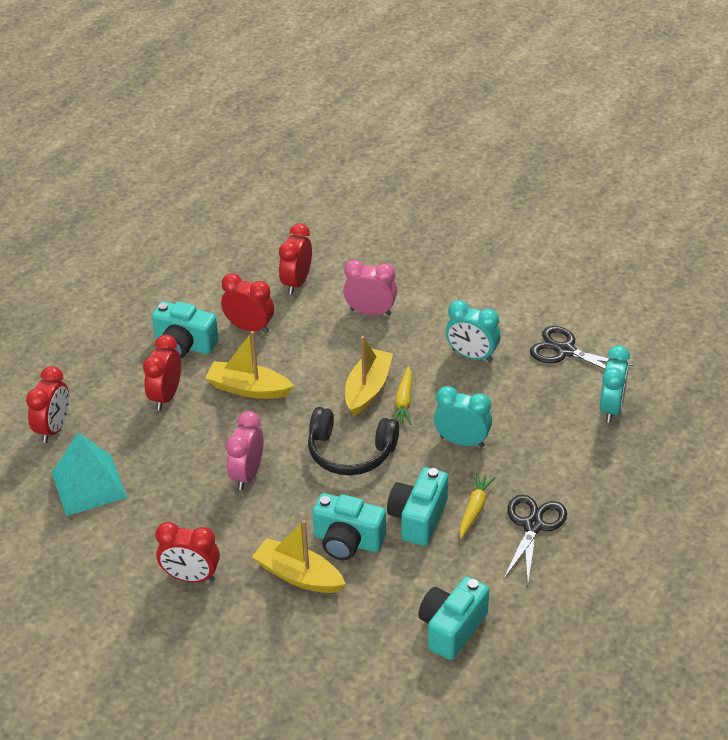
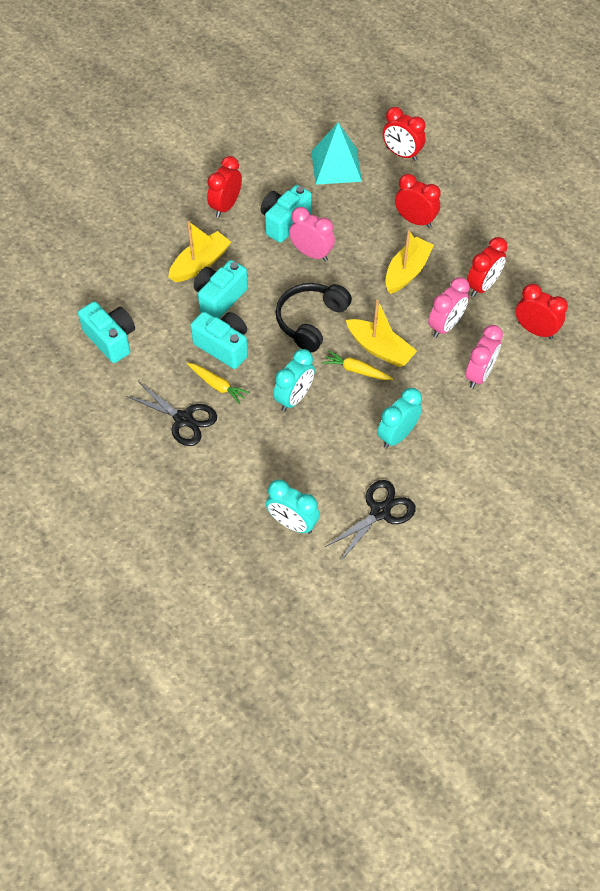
camera: 105 degrees right, 15 degrees up
turquoise camera [152,301,219,358] -> turquoise camera moved to [261,185,312,243]
none -> pink clock [428,277,470,338]

